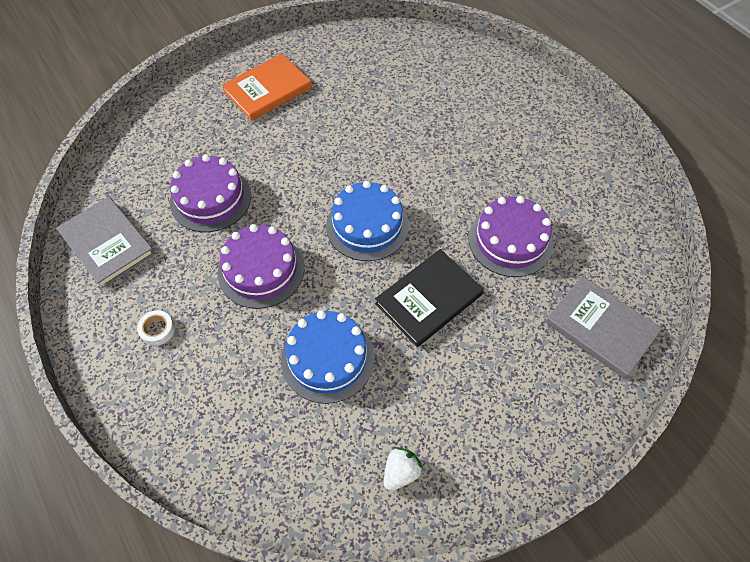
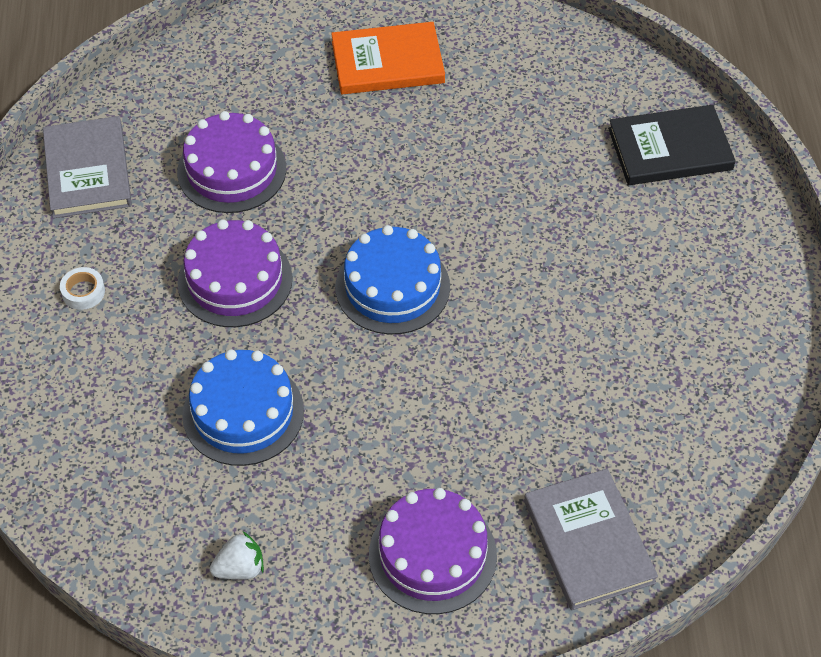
camera: 30 degrees right, 5 degrees down
black book [375,249,484,347] -> black book moved to [608,105,736,185]
purple cake [469,196,553,277] -> purple cake moved to [369,488,497,614]

